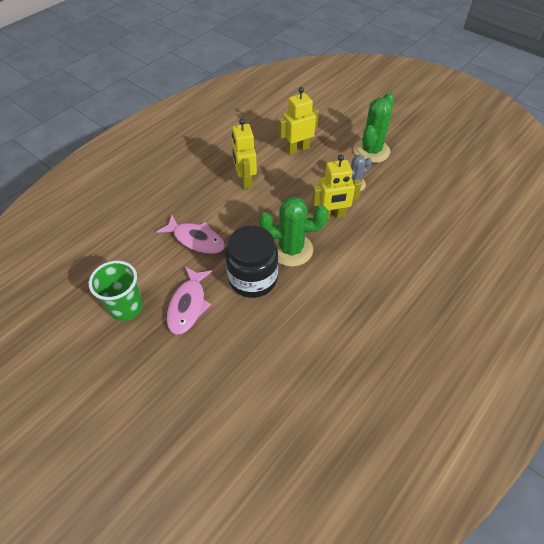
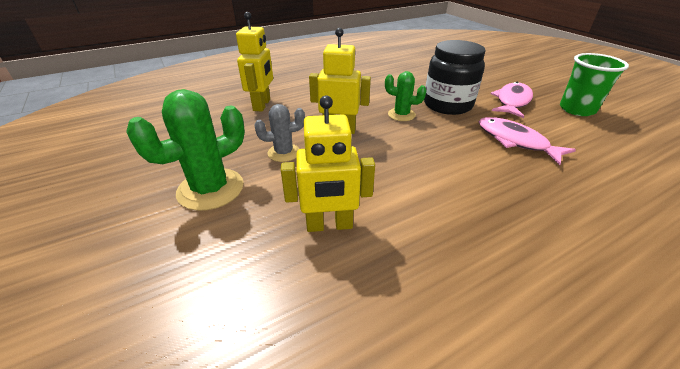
camera: 160 degrees left, 15 degrees down
yellow robot [232,119,257,189] -> yellow robot moved to [236,12,273,112]
green cactus [259,196,328,267] -> green cactus [385,71,427,121], size x0.58

